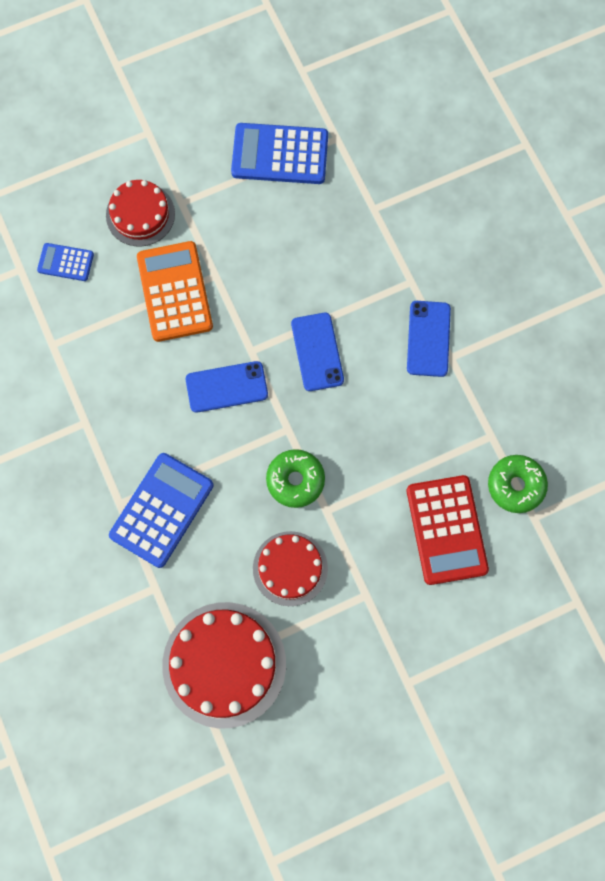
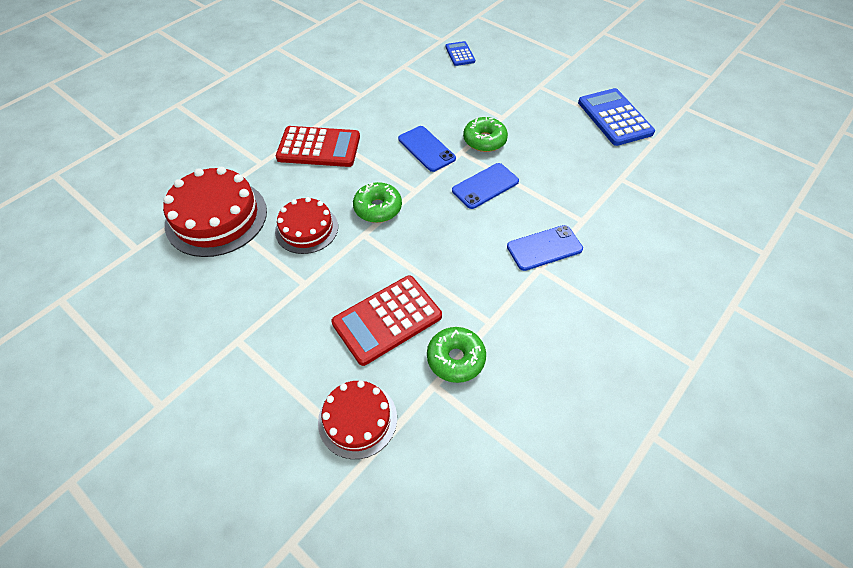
camera: 65 degrees right, 20 degrees down
red cake [106,180,175,247] -> red cake moved to [318,380,397,459]
blue calculator [109,453,213,568] -> red calculator [276,126,360,167]
orange calculator [137,241,213,342] -> none
none -> green donut [463,117,508,152]

